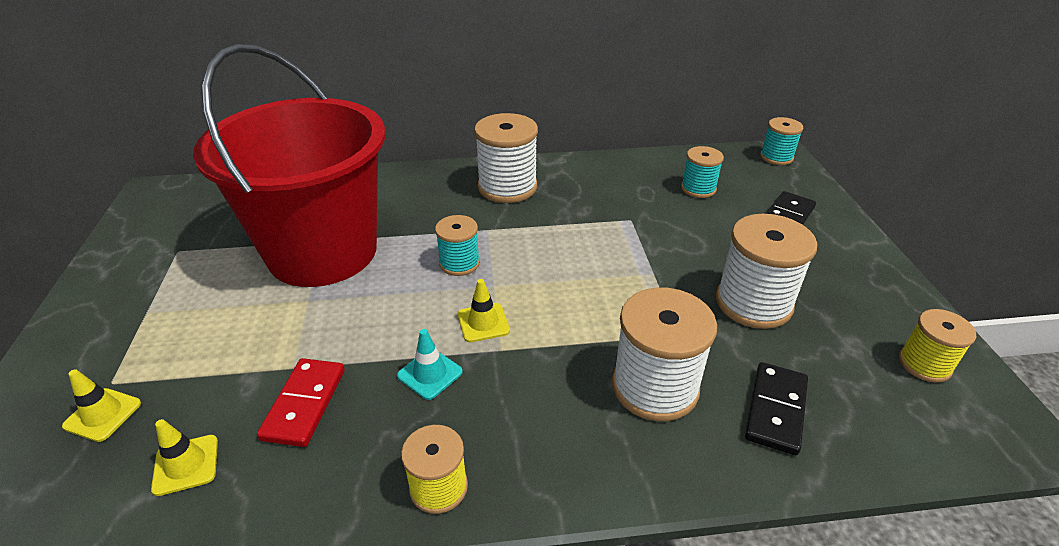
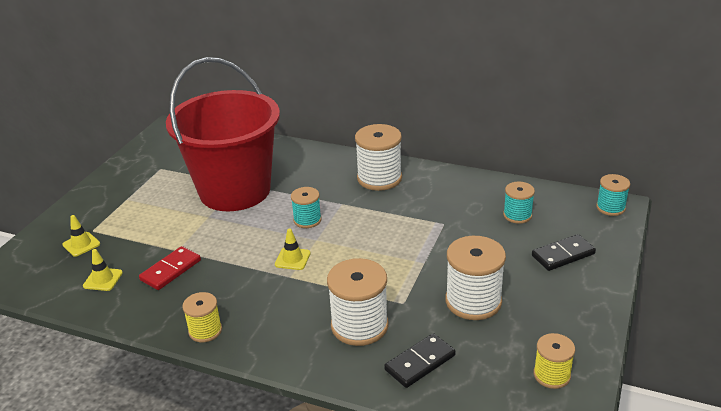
camera: 30 degrees right, 5 degrees down
turquoise traffic cone [397,329,463,400] -> none

